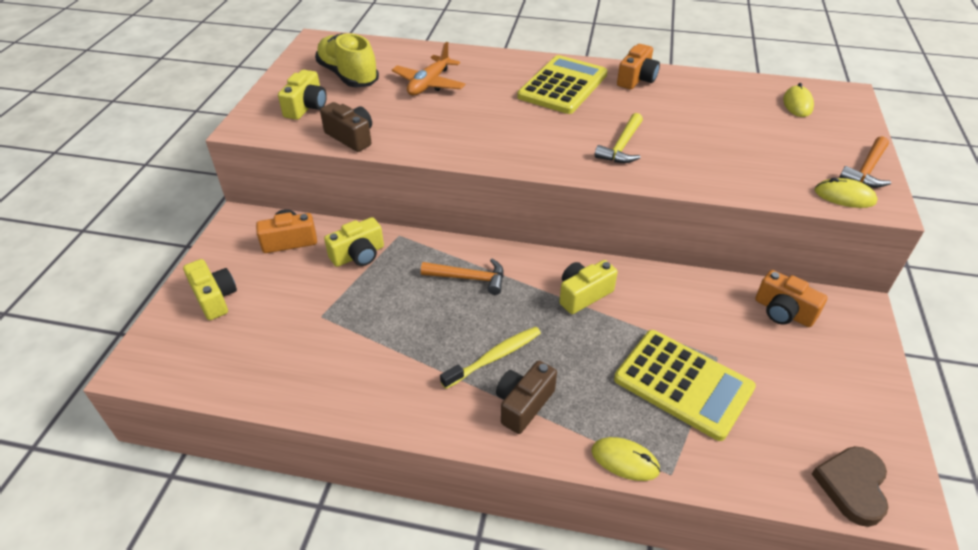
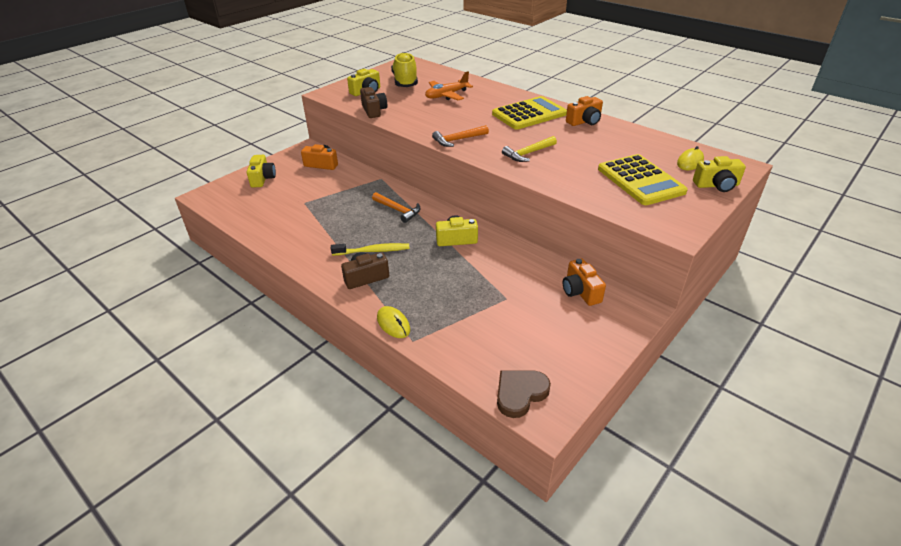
camera: 30 degrees right, 5 degrees down
yellow camera [324,217,384,267] -> yellow camera moved to [693,156,746,192]
yellow calculator [614,330,756,441] -> yellow calculator moved to [598,154,688,205]
yellow mouse [815,178,878,208] -> none
orange hammer [839,136,891,188] -> orange hammer moved to [432,125,489,147]

